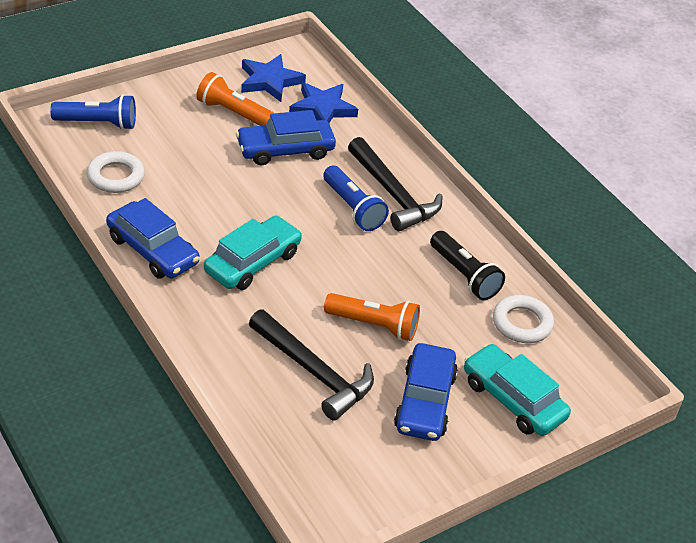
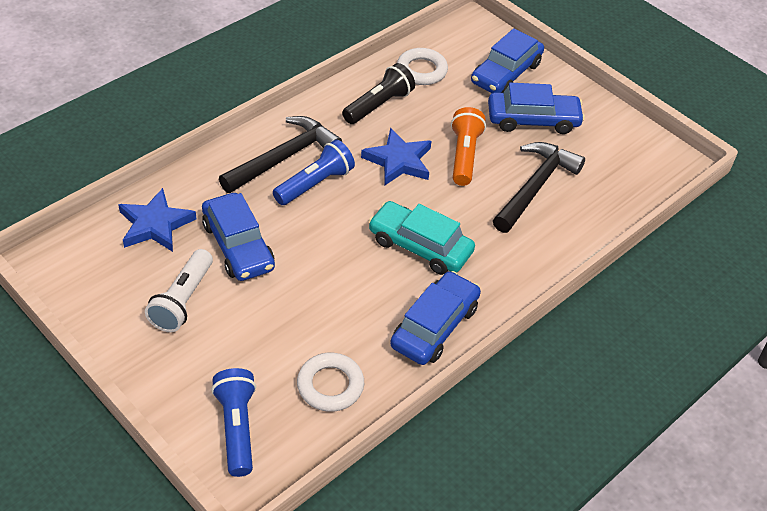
camera: 100 degrees left, 5 degrees up
orange flashlight [196,72,274,126] -> white flashlight [145,249,213,332]
blue star [241,54,306,102] -> blue star moved to [361,128,431,186]
turquoise car [464,344,571,436] -> blue car [471,28,544,93]

